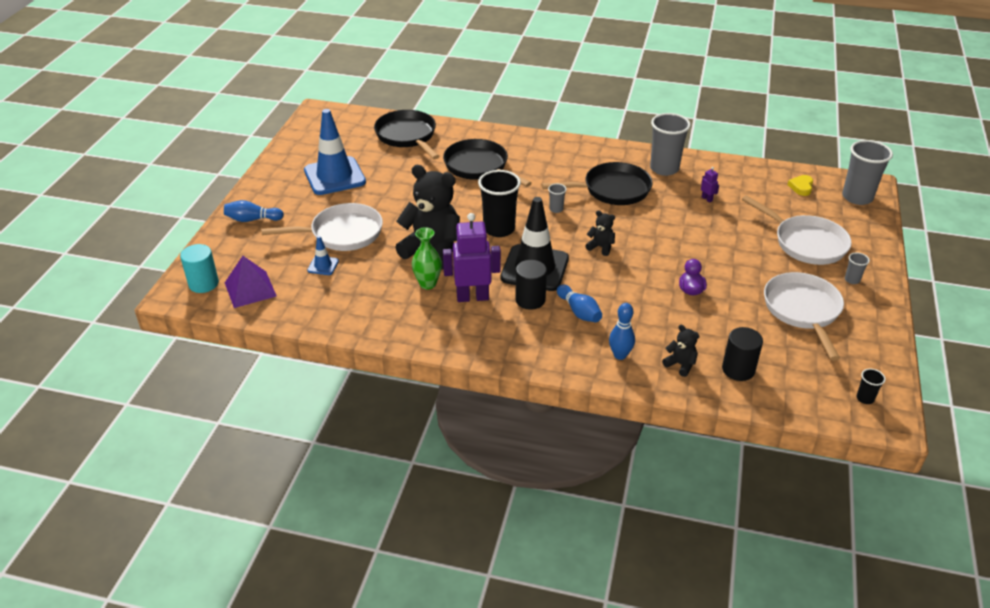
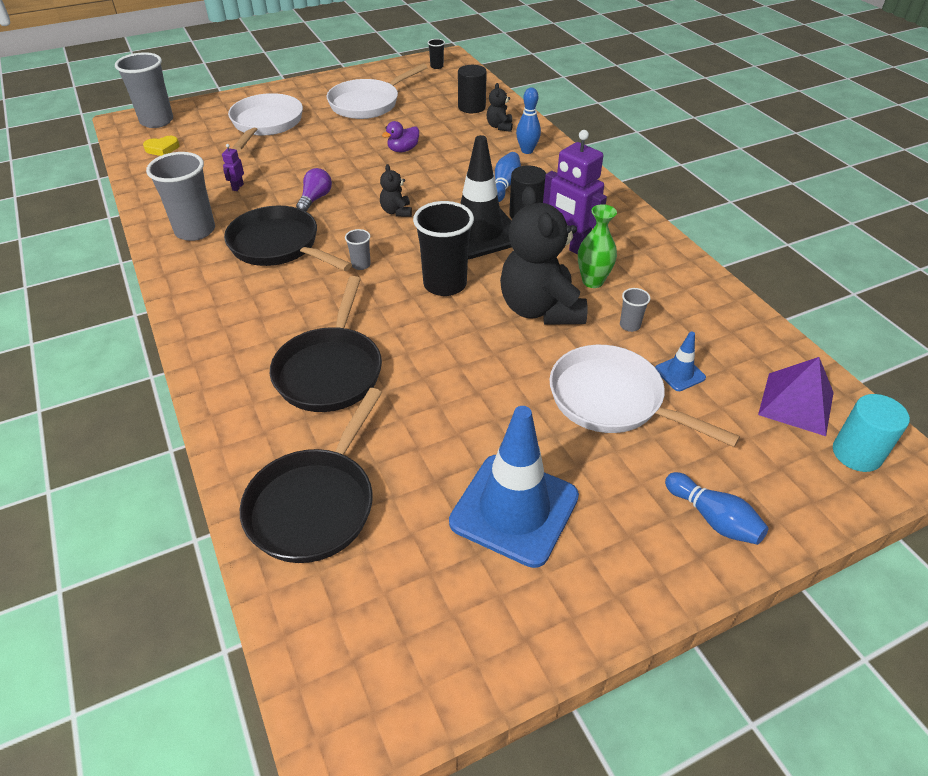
camera: 130 degrees left, 5 degrees up
grey cup [845,252,870,284] -> grey cup moved to [620,288,651,332]
none -> purple light bulb [296,168,332,212]

